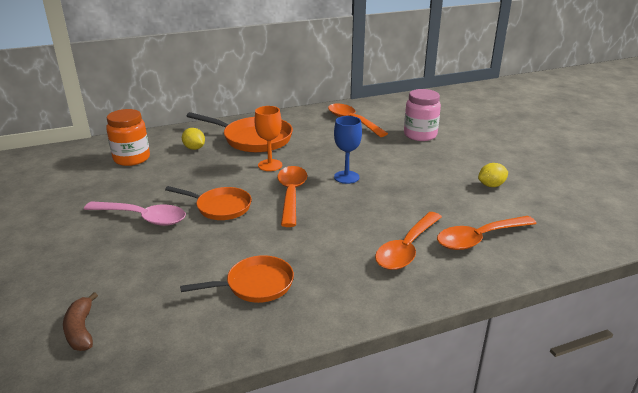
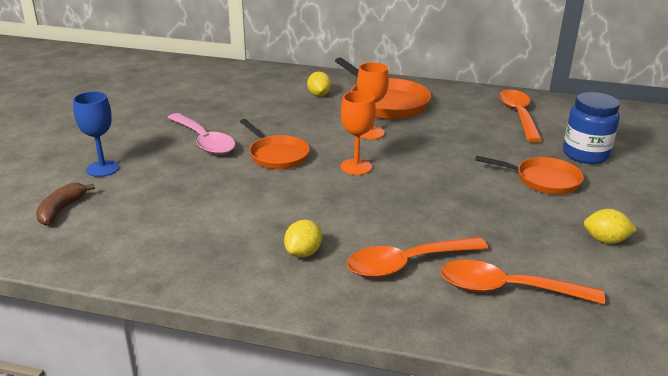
camera: 35 degrees right, 0 degrees up
orange jar [106,109,150,166] -> none
orange pan [180,255,294,303] -> orange pan moved to [475,155,584,194]
orange spoon [277,166,307,227] -> orange goblet [341,91,376,175]
blue goblet [334,116,362,184] -> blue goblet moved to [73,92,119,177]
pink jar [404,89,441,141] -> blue jar [563,92,620,164]
none -> yellow lemon [284,220,322,258]

